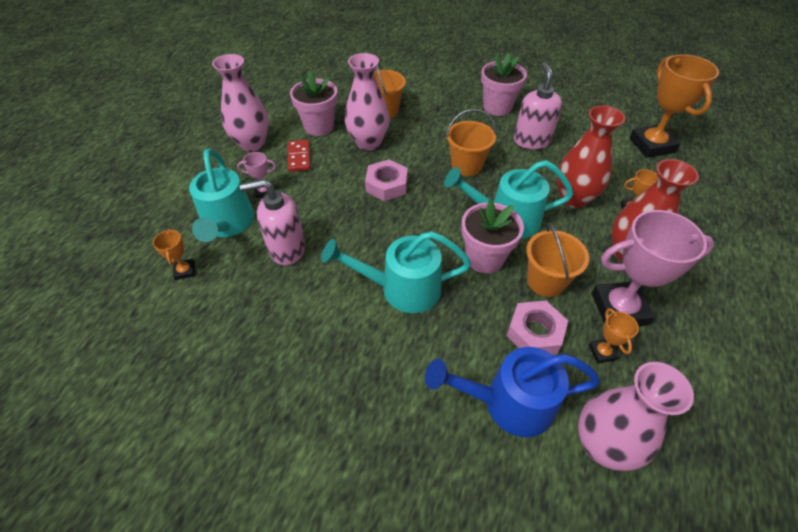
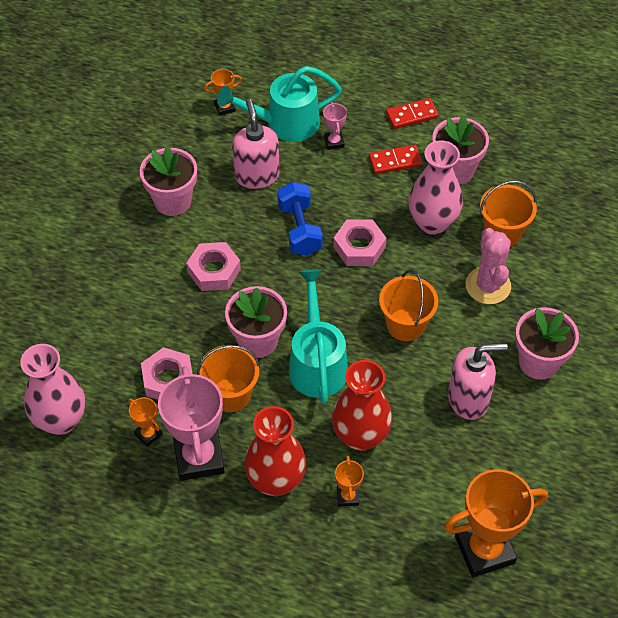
camera: 85 degrees right, 5 degrees up
pink vase [212,54,269,152] -> red domino [386,98,439,129]
turquoise watering can [321,231,471,313] -> pink nut [186,242,241,291]
blue watering can [425,347,600,437] -> none
orange trophy [589,308,639,363] -> orange trophy turned 60 degrees clockwise [128,397,162,447]
none -> pink flower pot [140,146,197,216]
none -> blue dumbbell [278,182,323,256]
none -> pink cactus [465,228,511,304]

